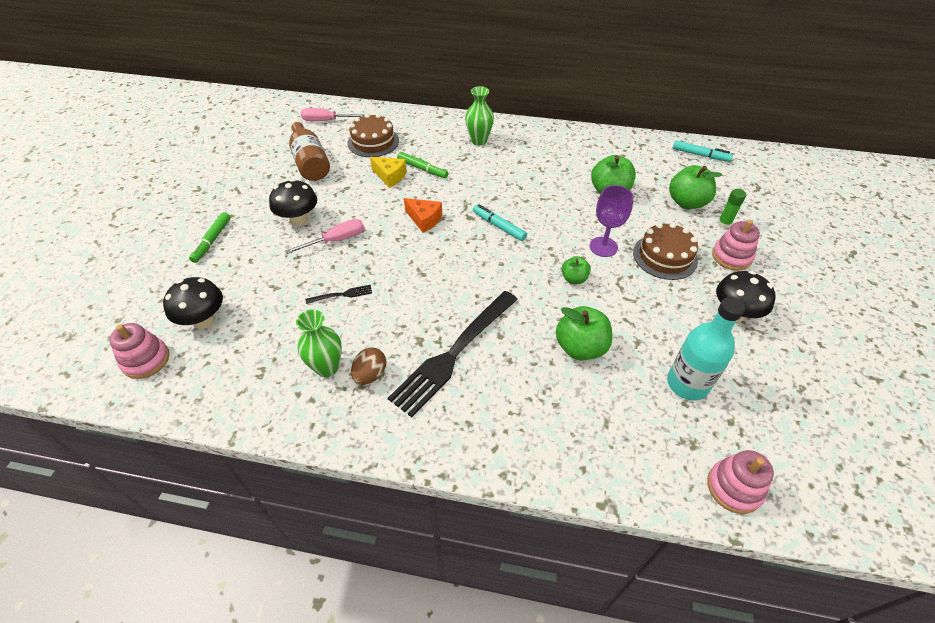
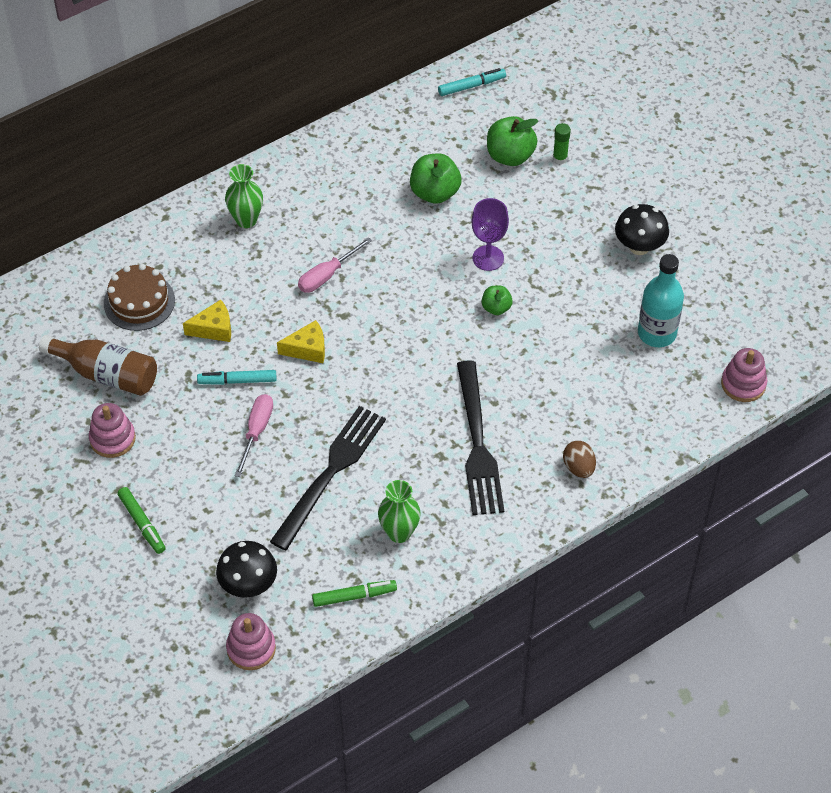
camera: 45 degrees left, 5 degrees up
black mushroom [269,179,317,226] -> none
pink screwdriver [301,108,365,121] -> pink screwdriver moved to [298,237,372,293]
black fork [306,285,372,304] -> black fork [270,406,386,550], size x2.47
brown egg [351,348,386,385] -> brown egg moved to [563,441,596,478]
green marker [397,152,448,178] -> green marker moved to [312,580,397,607]
orange cheese [404,198,442,233] -> yellow cheese [277,320,325,363]
turquoise marker [473,204,527,241] -> turquoise marker moved to [197,370,277,385]
green apple [556,306,612,360] -> none
brown cake [633,223,698,280] -> none
pink stacking toy [712,220,760,270] -> pink stacking toy moved to [89,403,136,458]

